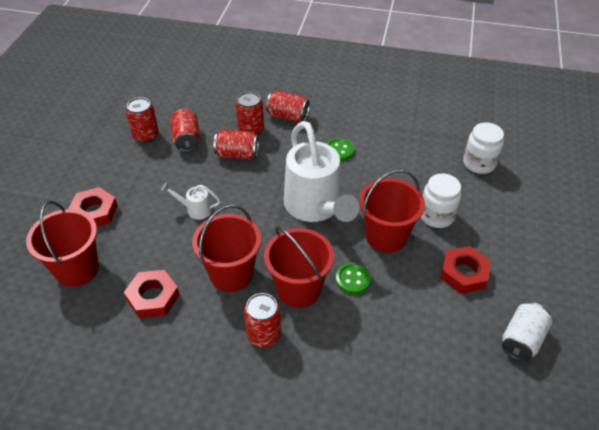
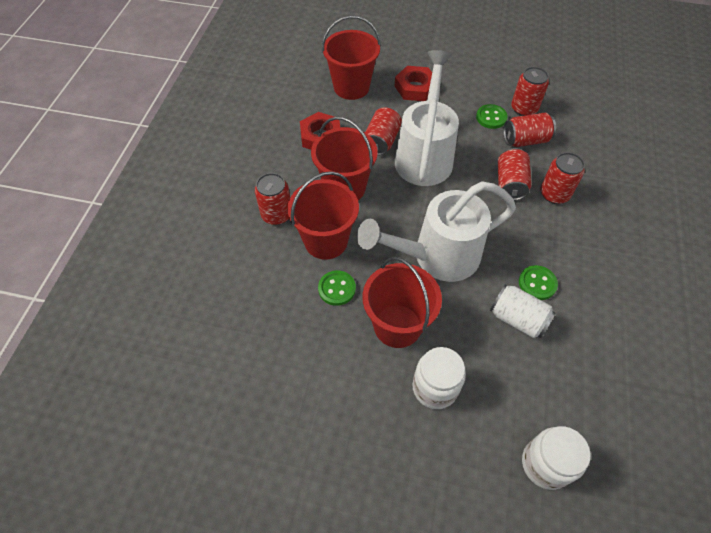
camera: 90 degrees right, 10 degrees up
white watering can [161,182,221,220] -> white watering can [395,50,459,186], size x2.41
red can [266,90,310,122] -> red can moved to [365,107,402,155]
red nut [440,246,491,294] -> none
white can [502,302,552,361] -> white can moved to [490,284,555,338]
none -> green button [476,104,508,129]

